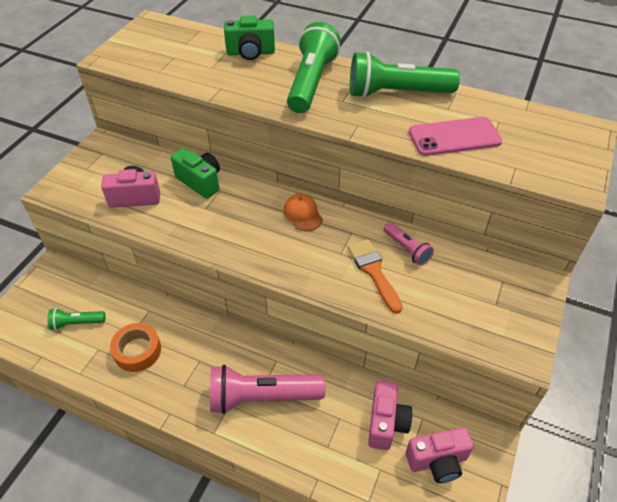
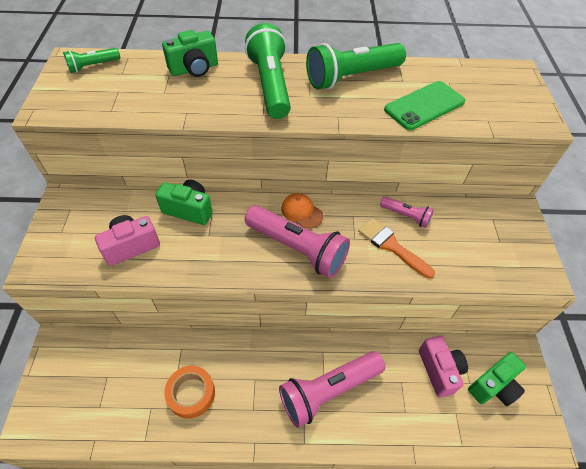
camera: 25 degrees left, 5 degrees up
green flashlight [48,308,105,330] -> green flashlight moved to [63,48,120,73]
pink camera [406,427,474,483] -> green camera [468,352,526,406]
pink phone [409,117,502,156] -> green phone [384,81,465,130]
none -> pink flashlight [245,205,350,278]

